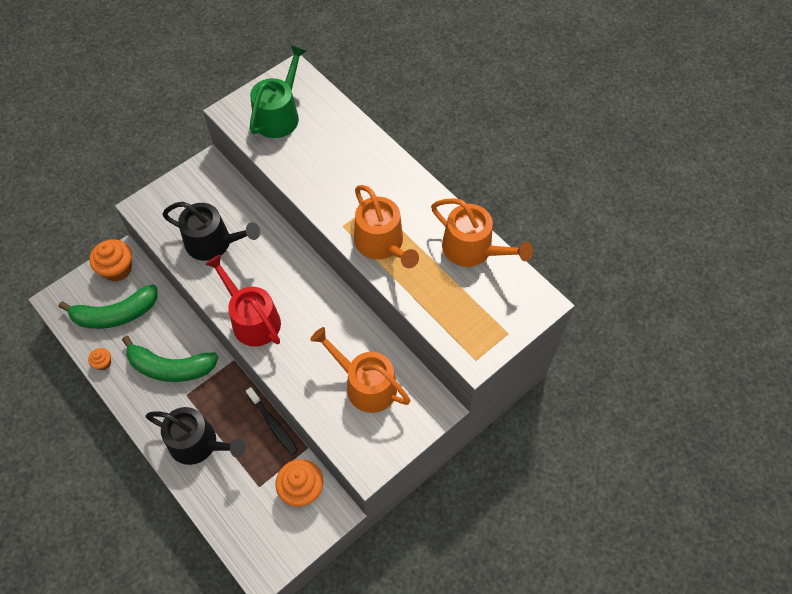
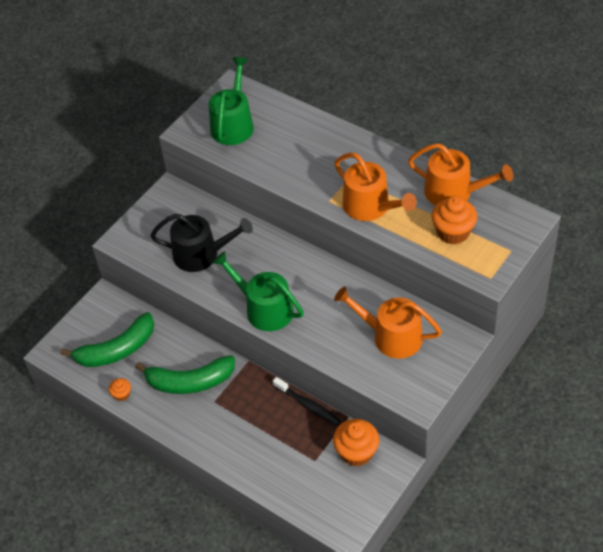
camera: 10 degrees left, 10 degrees down
orange cupcake [90,239,132,282] -> orange cupcake moved to [431,196,477,244]
black watering can [146,407,246,465] -> none
red watering can [205,255,281,347] -> green watering can [212,251,304,331]

